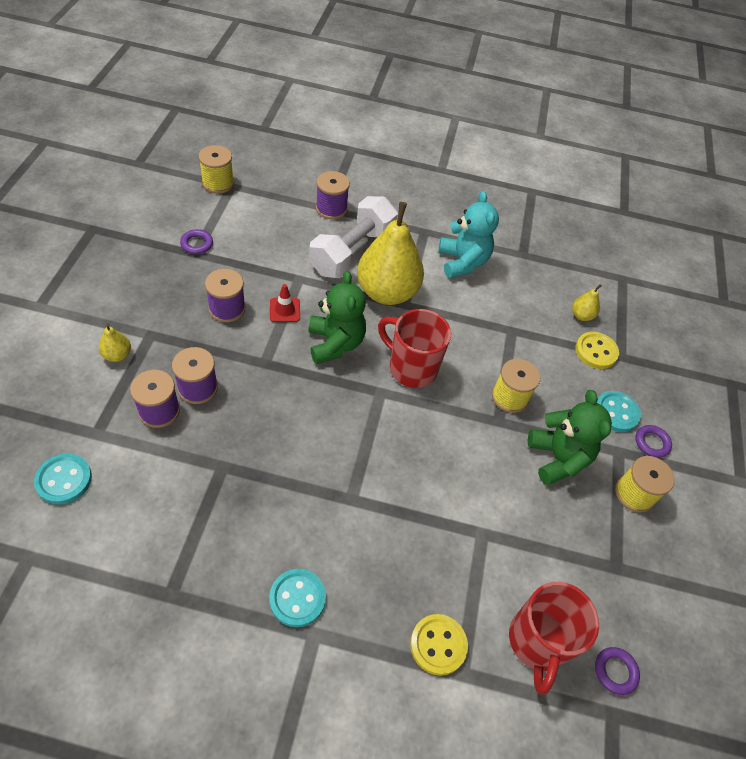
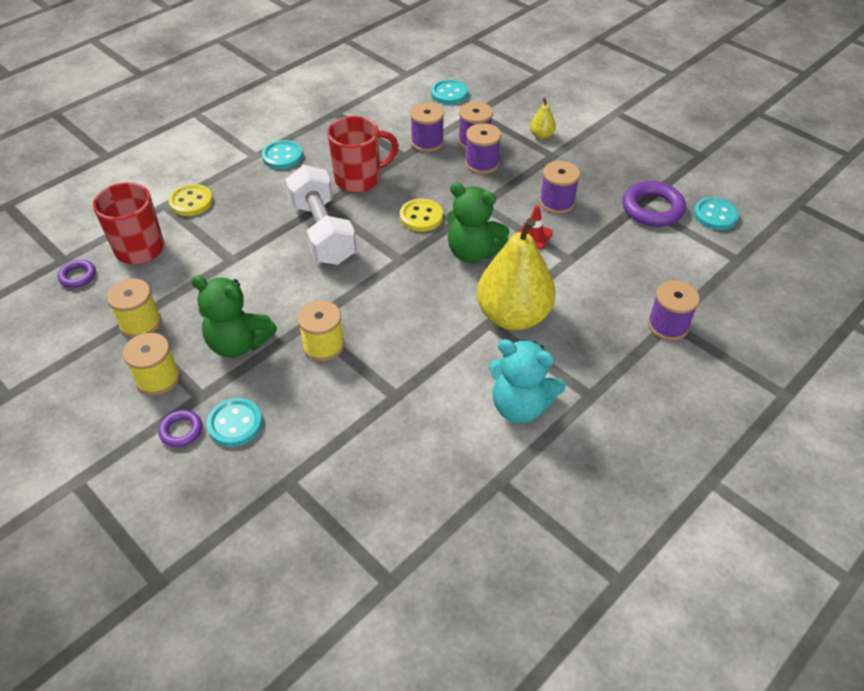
camera: 130 degrees right, 5 degrees down
purple ring [180,229,213,254] -> purple ring [622,181,686,227], size x1.85
yellow spool [198,145,234,194] -> yellow spool moved to [107,278,161,338]
white dumbbell [309,196,398,278] -> white dumbbell moved to [285,165,357,265]
red mug [378,309,451,388] -> red mug moved to [327,116,399,193]
yellow pear [572,284,602,321] -> none
yellow button [575,332,619,369] -> yellow button moved to [400,199,443,232]
none -> purple spool [410,103,444,152]
none -> turquoise button [694,197,739,230]

